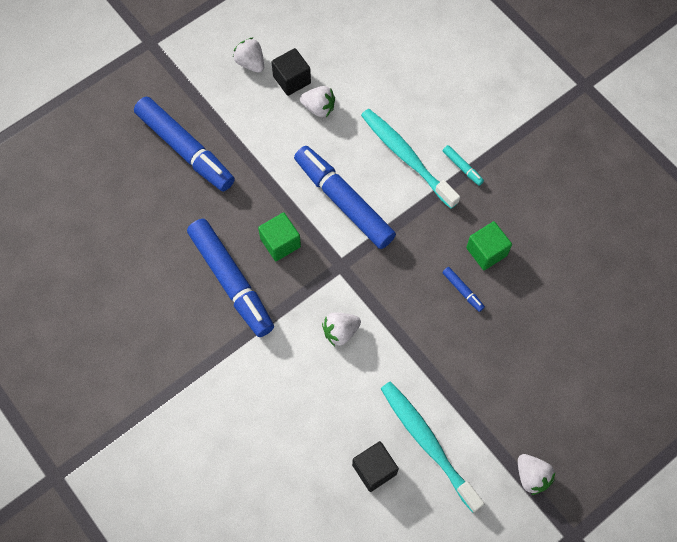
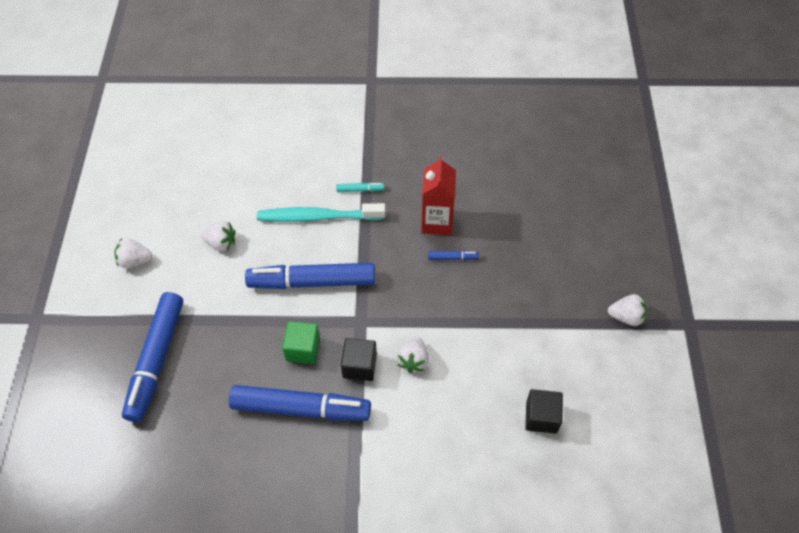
camera: 50 degrees left, 10 degrees down
blue marker [134,97,235,191] -> blue marker turned 105 degrees clockwise [122,292,183,422]
black cube [271,48,311,96] -> black cube moved to [341,338,377,381]
white strawberry [300,86,335,117] -> white strawberry turned 45 degrees clockwise [201,221,236,251]
turquoise toothbrush [381,382,484,513] -> none
green cube [466,221,512,270] -> red carton [421,156,456,235]

